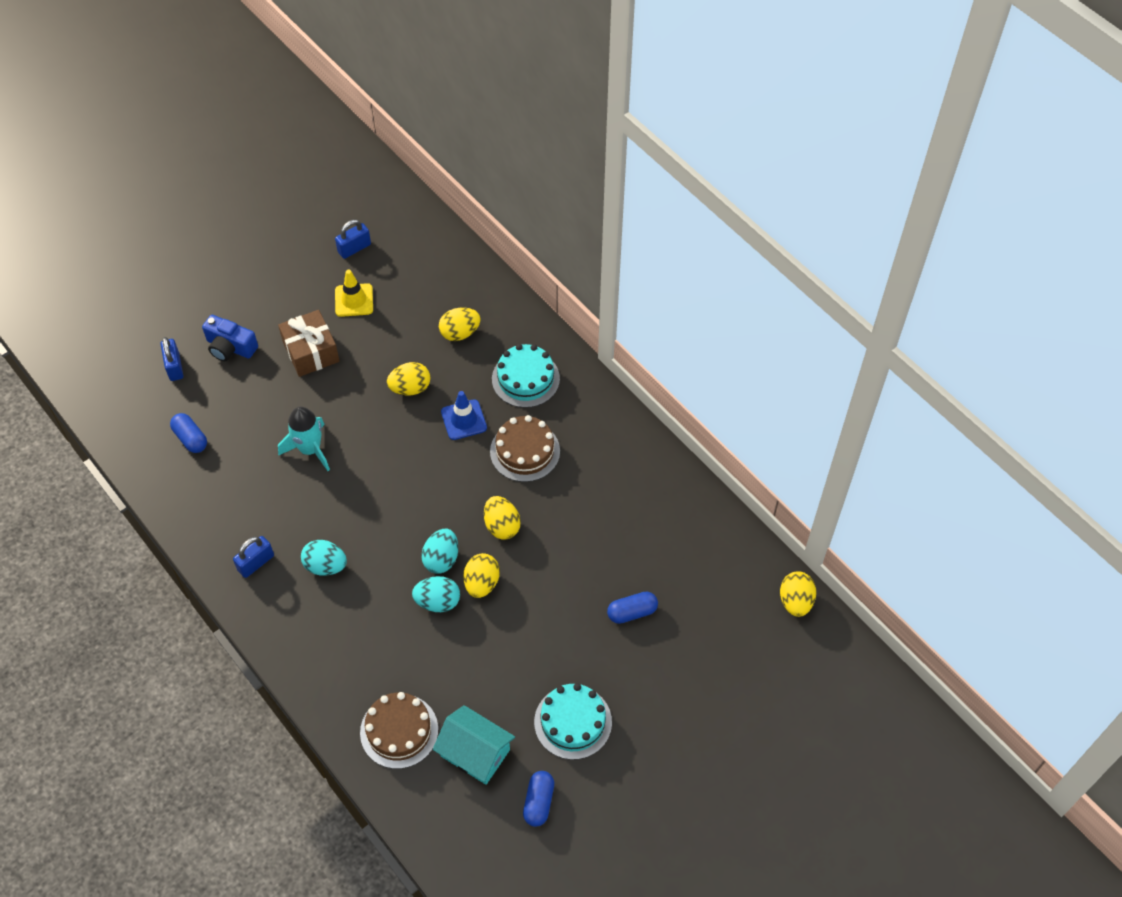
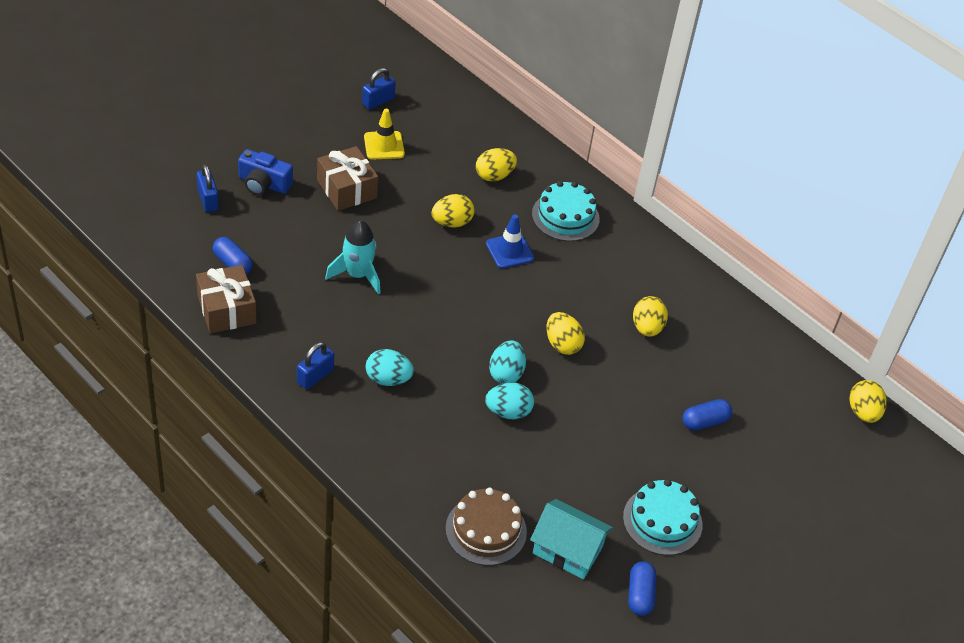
camera: 10 degrees left, 10 degrees down
yellow egg [463,553,500,598] -> yellow egg moved to [633,296,668,337]
brown cake [490,415,560,482] -> none
none -> brown gift [196,265,257,333]

